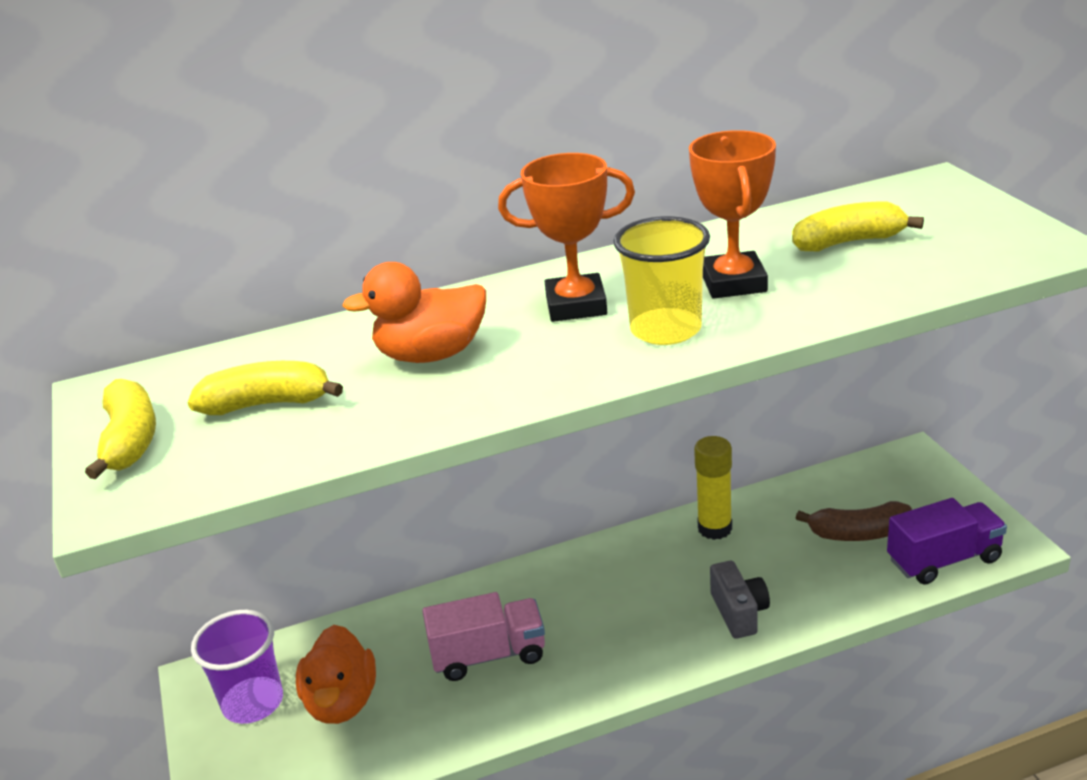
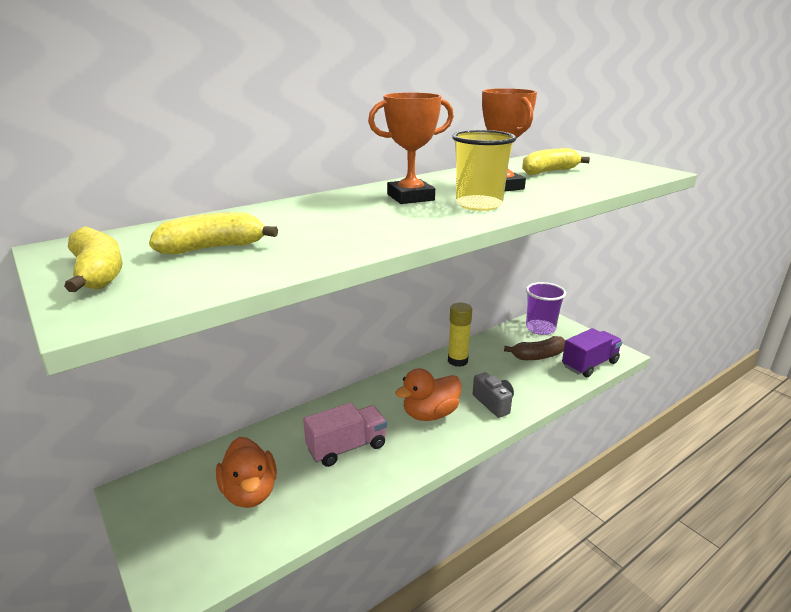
camera: 20 degrees left, 5 degrees down
purple cup [191,610,283,724] -> purple cup moved to [526,282,566,335]
orange duck [342,262,486,363] -> orange duck moved to [395,368,461,421]

